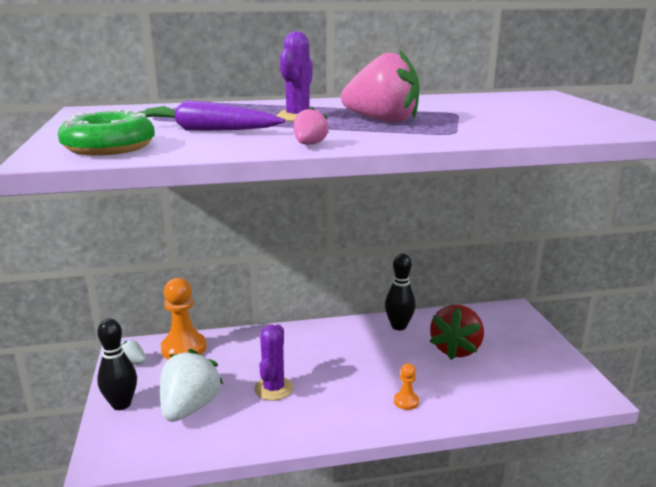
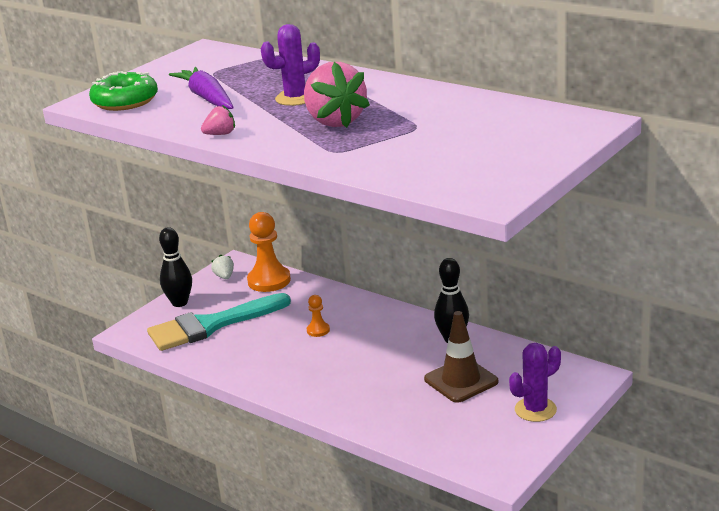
camera: 50 degrees right, 5 degrees up
white strawberry [160,349,223,422] -> turquoise brush [147,293,291,351]
purple cactus [254,324,293,401] -> purple cactus moved to [509,343,561,422]
orange pawn [394,363,419,410] -> orange pawn moved to [307,295,330,337]
red strawberry [430,305,484,360] -> brown traffic cone [424,311,498,403]

